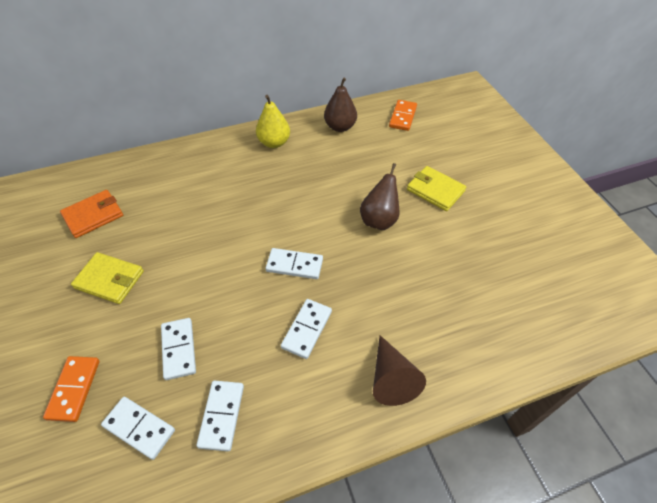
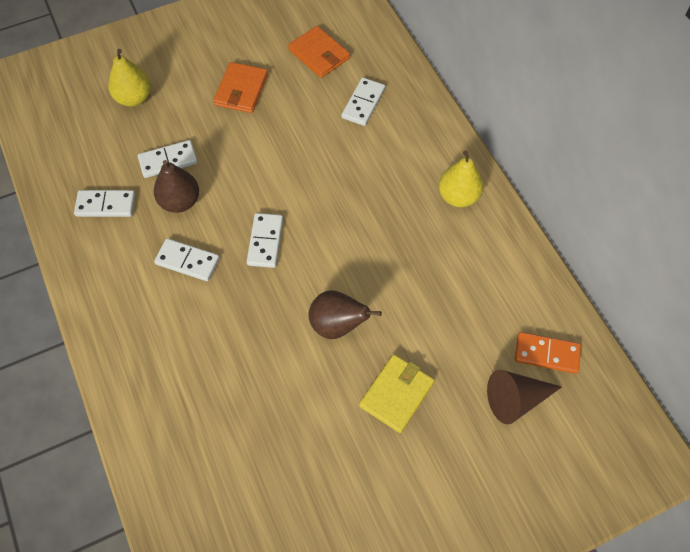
camera: 85 degrees right, 10 degrees up
orange domino [43,356,100,422] -> yellow pear [108,49,151,107]
yellow wallet [71,252,144,304] -> orange wallet [213,62,268,113]
white domino [101,397,175,460] -> white domino moved to [342,77,385,126]
brown pear [324,78,357,132] -> brown pear moved to [154,160,199,213]
brown cone [373,335,426,406] -> brown cone moved to [487,370,562,424]

